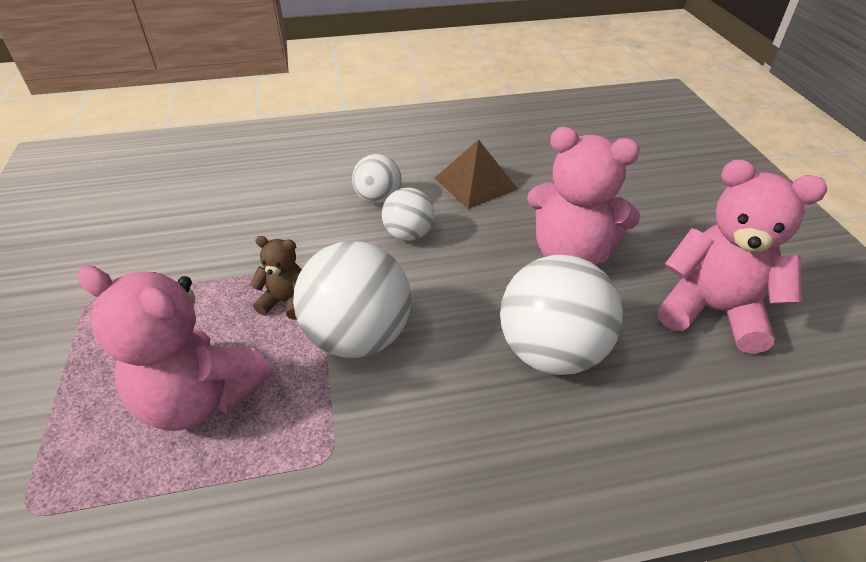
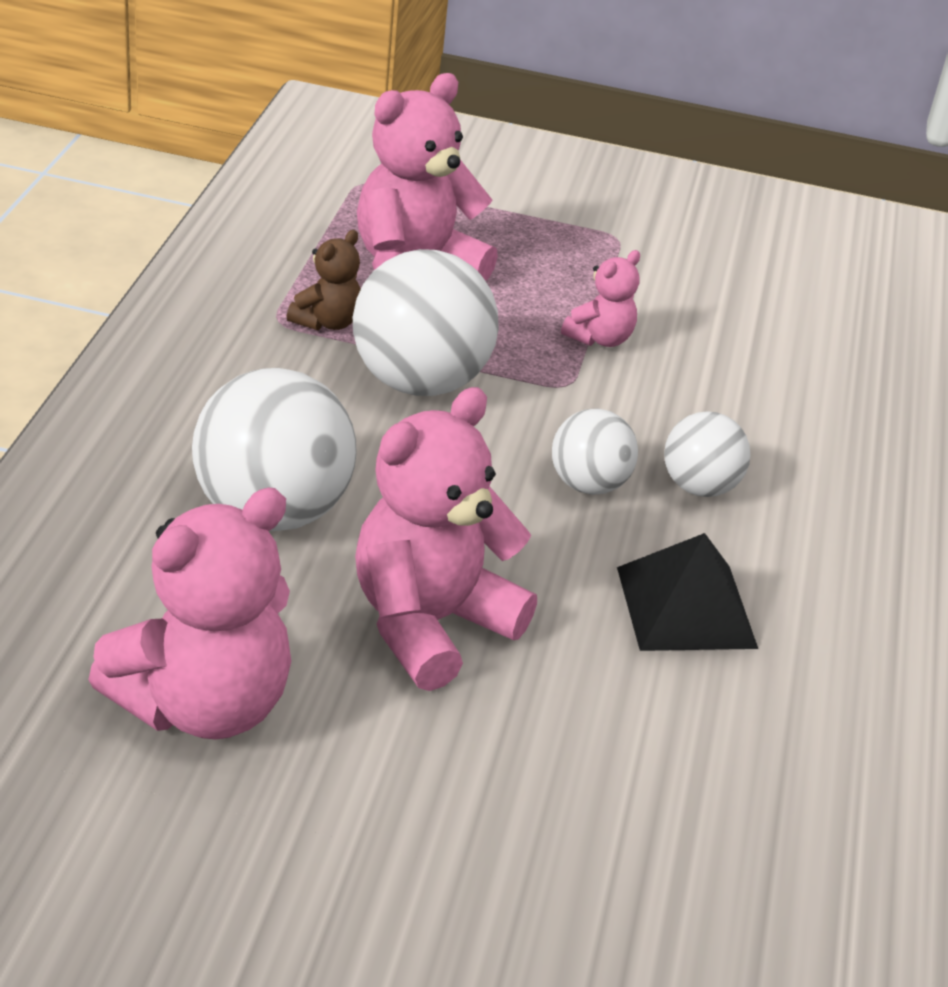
camera: 110 degrees right, 5 degrees down
brown teddy bear [250,236,302,320] -> brown teddy bear moved to [286,230,361,331]
brown pyramid [435,140,518,209] -> black pyramid [617,533,758,651]
none -> pink teddy bear [561,250,640,347]

